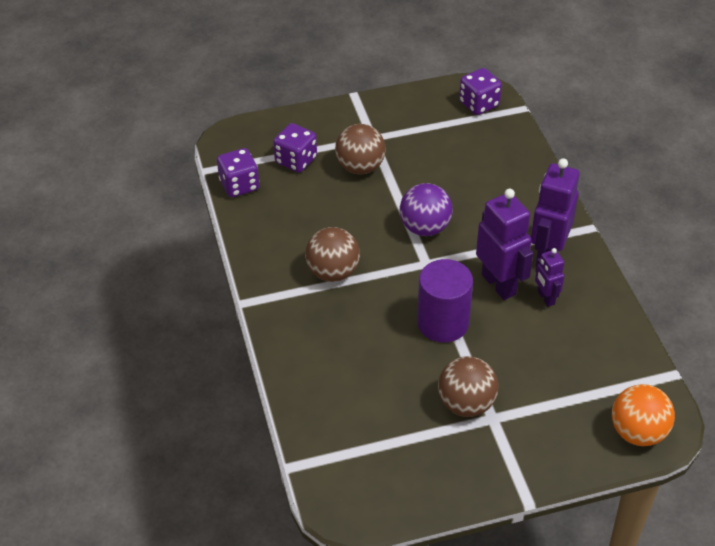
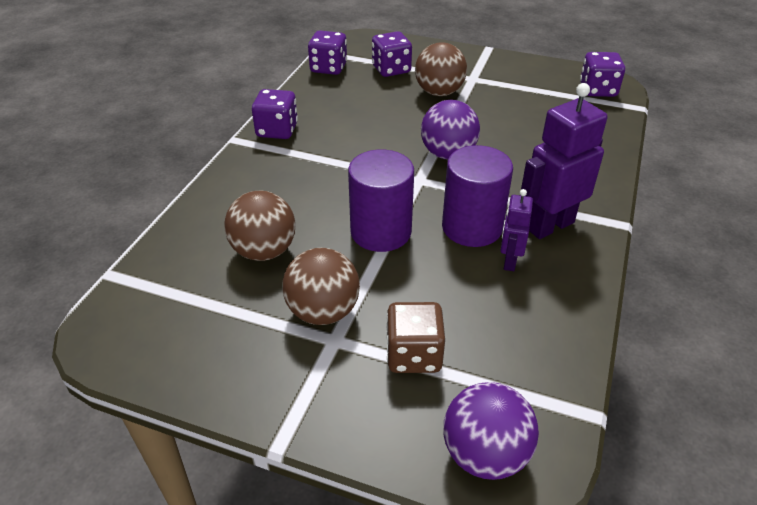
camera: 35 degrees right, 5 degrees down
brown ball [305,227,360,282] -> brown ball moved to [224,191,296,261]
purple robot [476,189,533,300] -> purple cylinder [442,145,513,247]
orange ball [612,384,675,446] -> purple ball [444,382,539,480]
none -> purple dice [252,89,298,139]
none -> brown dice [386,302,445,373]

